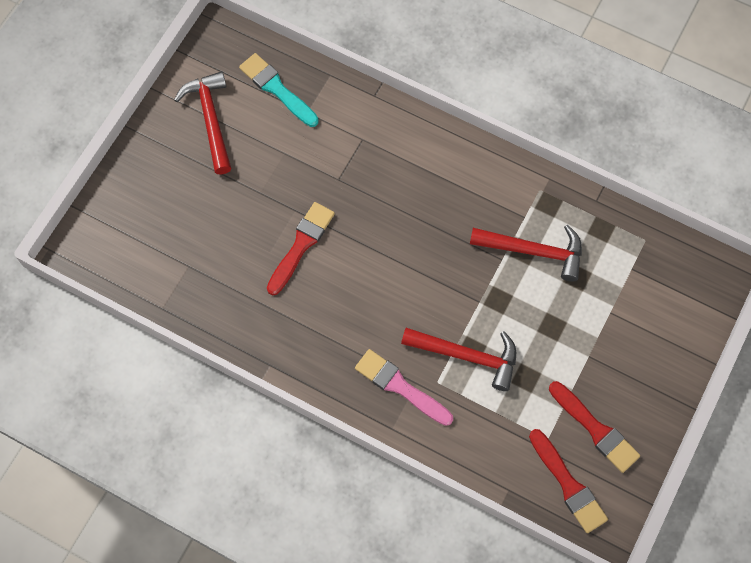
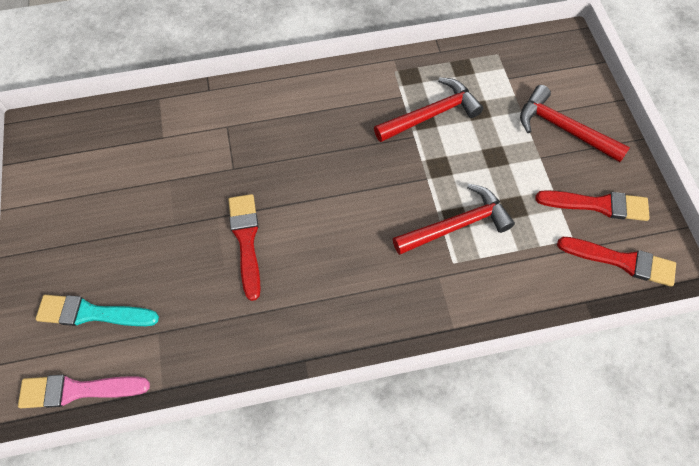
camera: 40 degrees left, 5 degrees down
red hammer [174,71,232,175] -> red hammer moved to [520,85,630,162]
turquoise brush [239,53,319,127] -> turquoise brush moved to [36,295,159,326]
pink brush [355,349,453,426] -> pink brush moved to [18,375,150,408]

